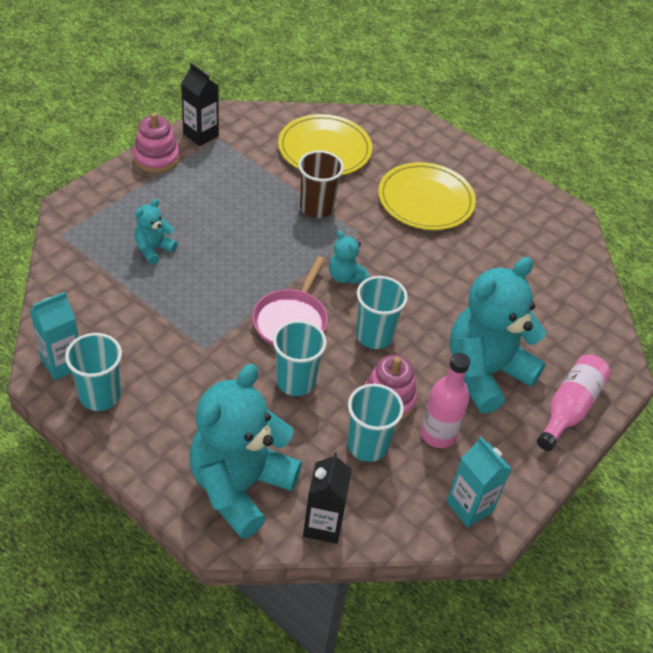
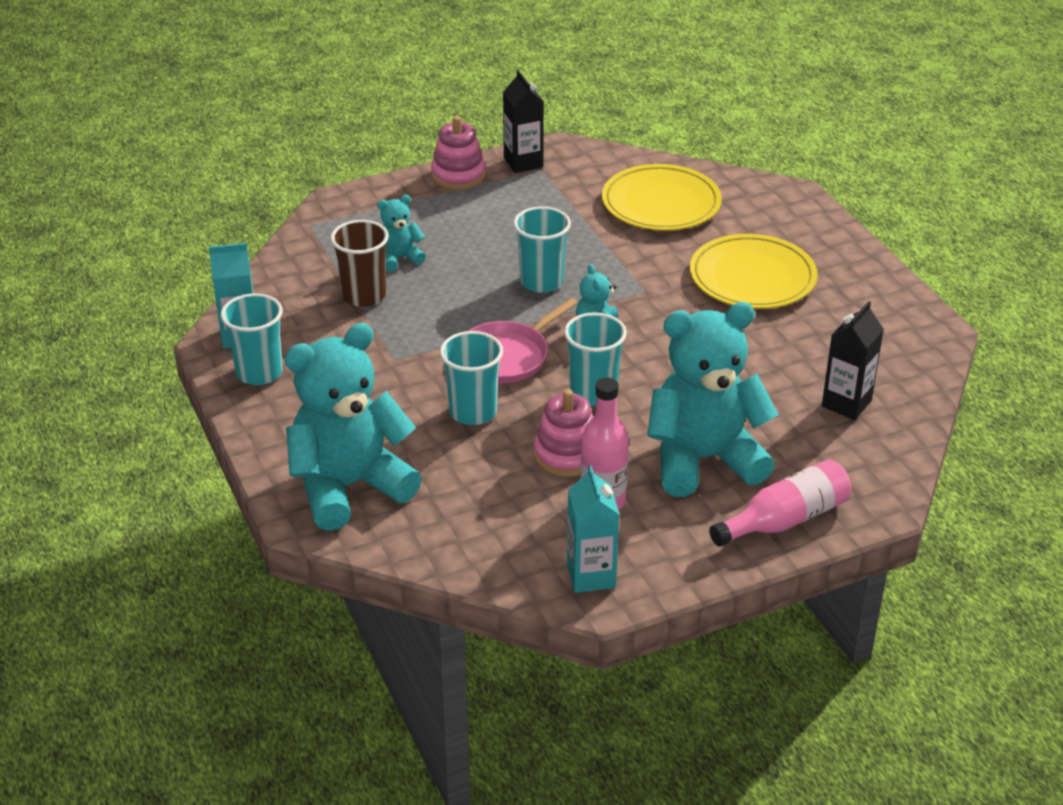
camera: 30 degrees right, 10 degrees down
brown cup [298,150,344,218] -> brown cup moved to [331,220,389,307]
black carton [303,452,352,544] -> black carton moved to [822,301,884,420]
turquoise cup [347,384,404,462] -> turquoise cup moved to [513,206,571,293]

